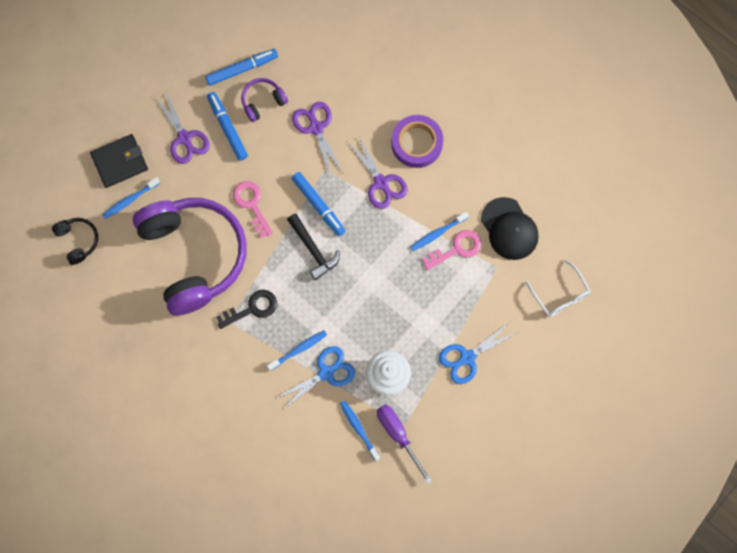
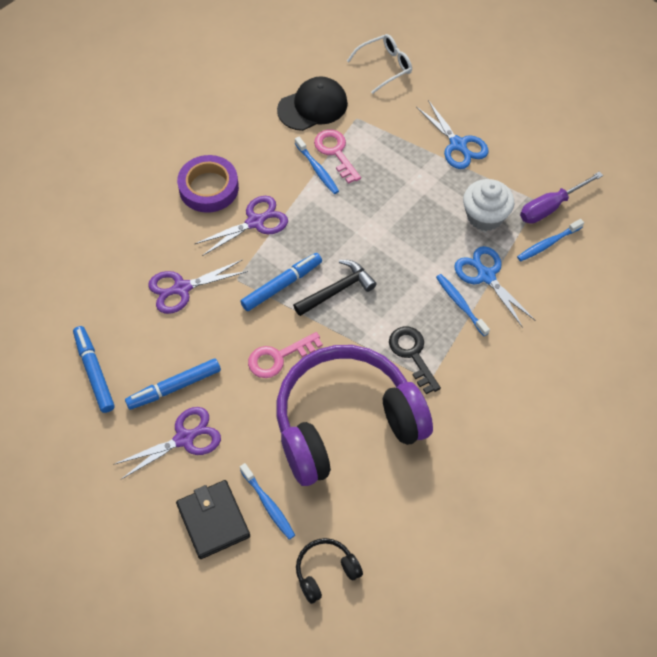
camera: 90 degrees left, 15 degrees down
purple headphones [241,78,288,122] -> none

